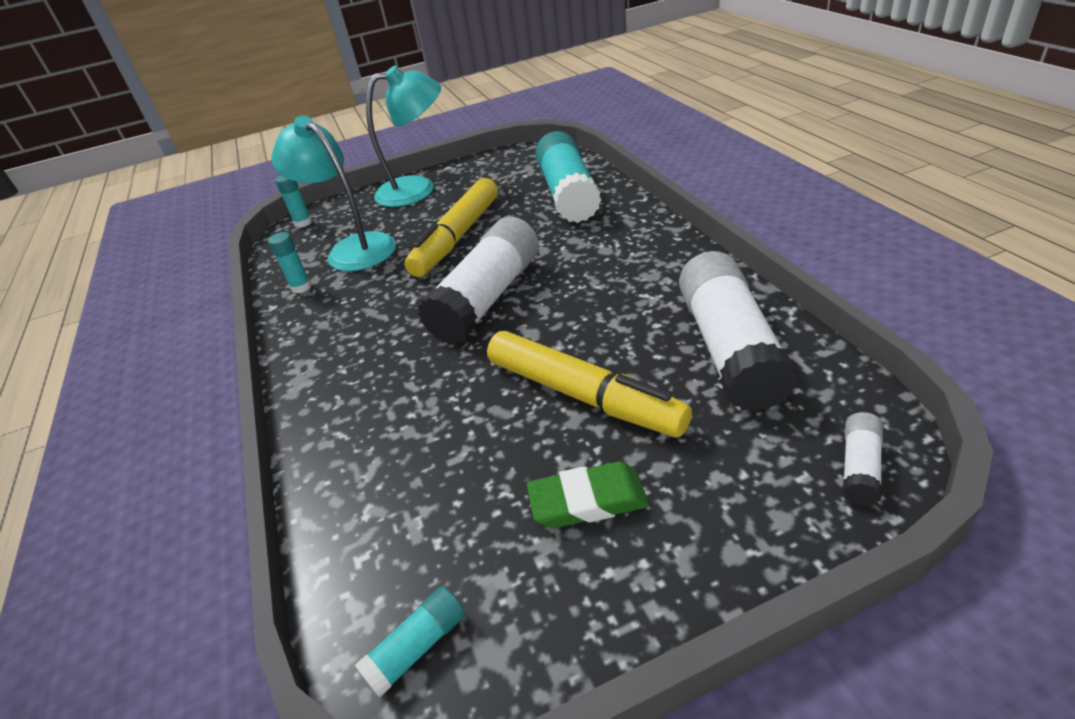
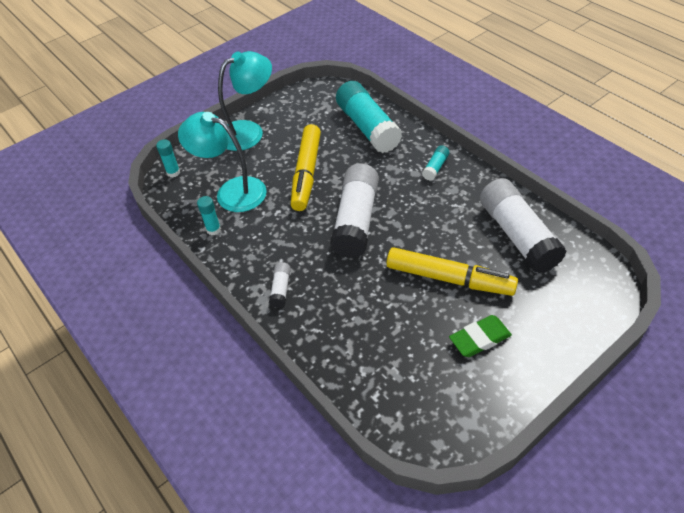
camera: 20 degrees left, 10 degrees up
turquoise glue stick [355,586,465,698] -> turquoise glue stick moved to [422,145,450,180]
white glue stick [842,412,883,506] -> white glue stick moved to [269,262,291,308]

